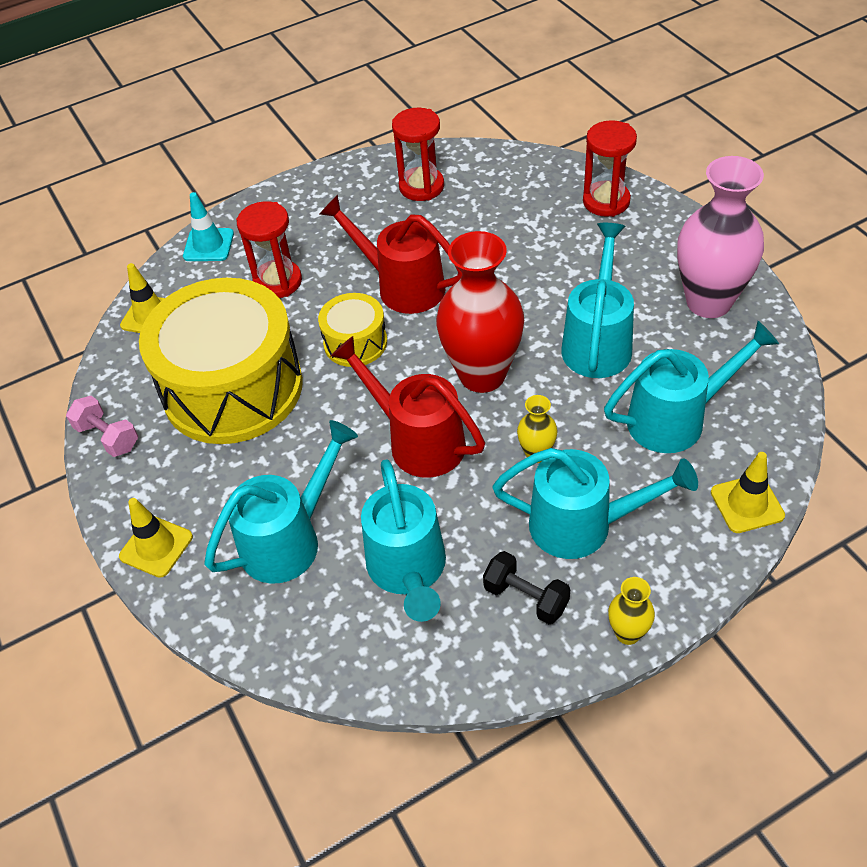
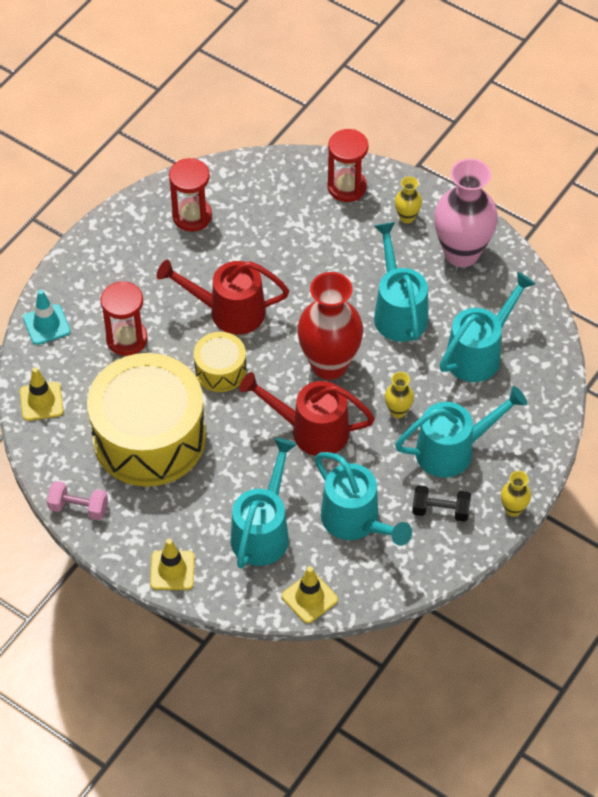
camera: 30 degrees left, 5 degrees up
yellow traffic cone [711,452,785,533] -> yellow traffic cone moved to [282,566,338,623]
none -> yellow vase [395,177,422,224]

